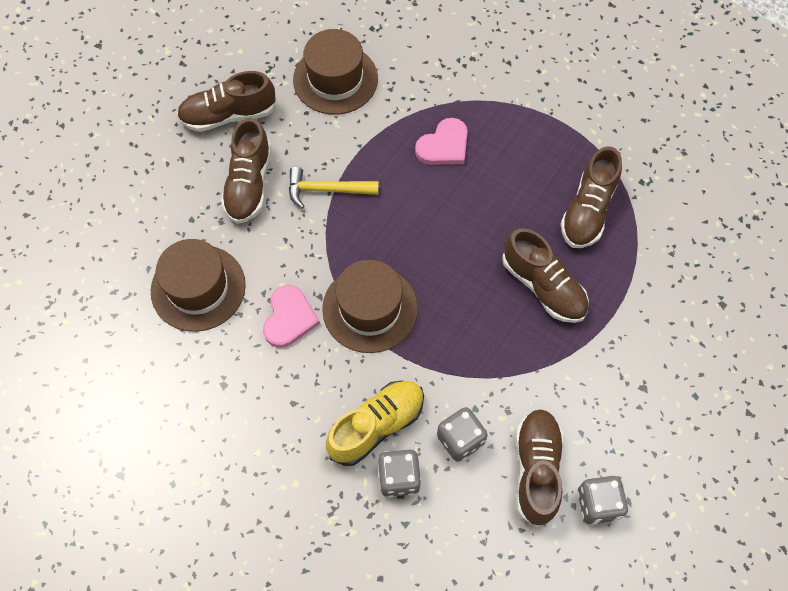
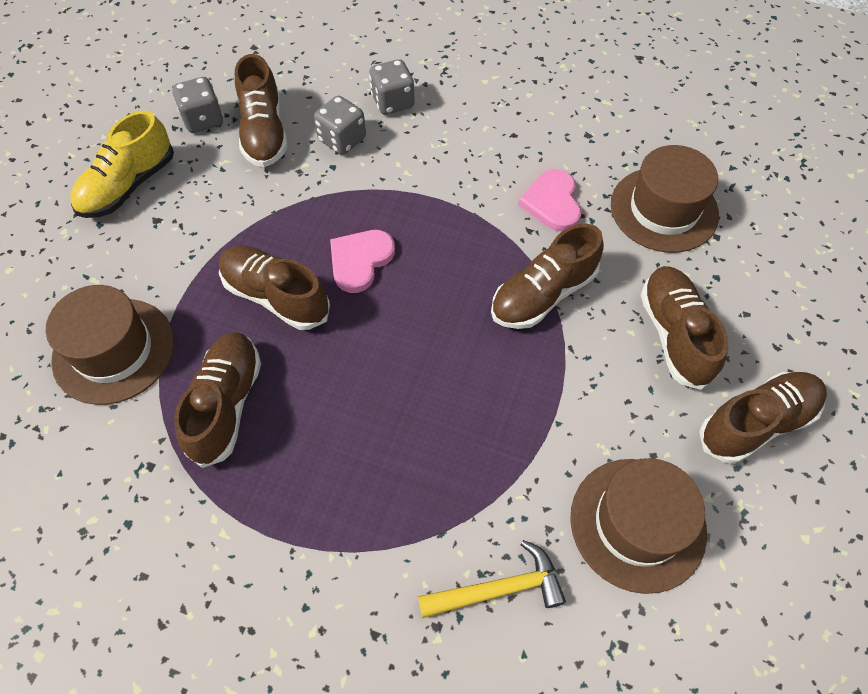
camera: 165 degrees right, 5 degrees down
yellow hammer [289,167,379,209] -> yellow hammer moved to [418,540,566,618]
brown hat [322,260,418,353] -> brown hat moved to [46,285,174,405]
yellow shoe [326,381,424,466] -> yellow shoe moved to [71,111,174,218]
pink heart [415,118,468,165] -> pink heart moved to [330,230,395,293]
none -> brown shoe [491,224,604,329]

